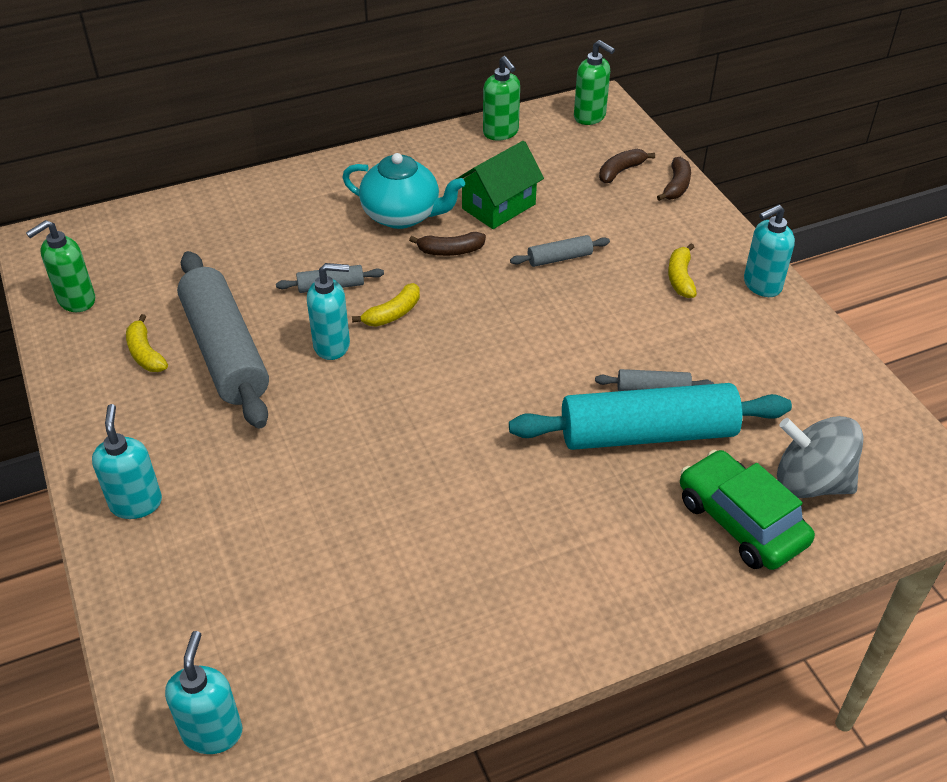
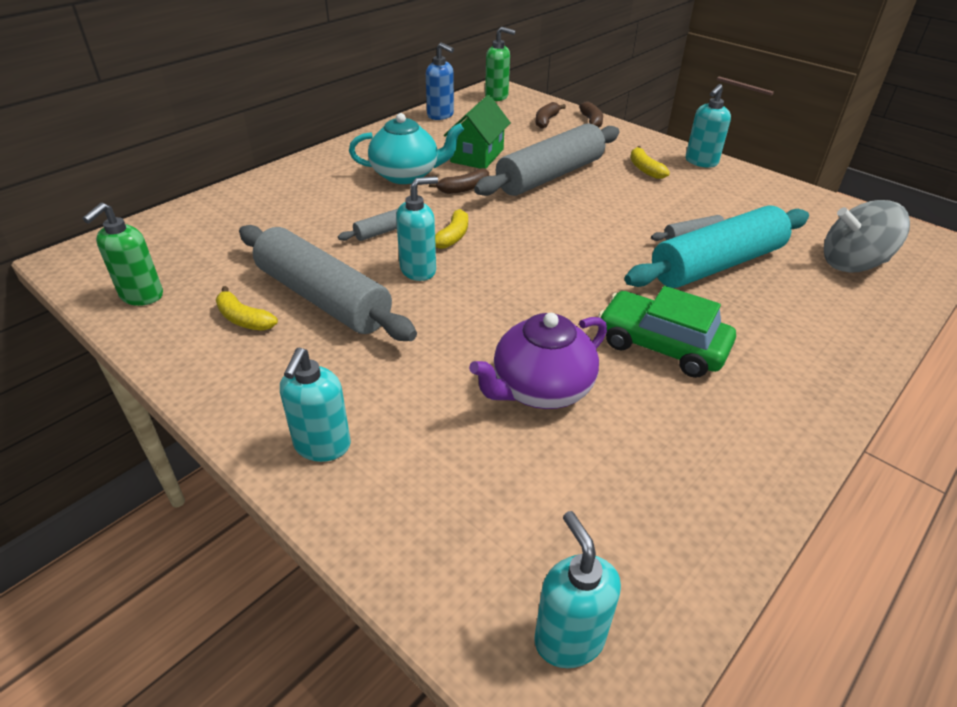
camera: 25 degrees left, 5 degrees down
turquoise soap dispenser [92,404,162,519] -> turquoise soap dispenser turned 135 degrees counterclockwise [280,348,351,462]
green soap dispenser [483,56,520,140] -> blue soap dispenser [426,42,454,120]
grey rolling pin [510,235,610,267] -> grey rolling pin [474,123,620,196], size x2.31
green car [680,450,815,570] -> green car moved to [598,286,736,378]
none -> purple teapot [469,313,607,409]

